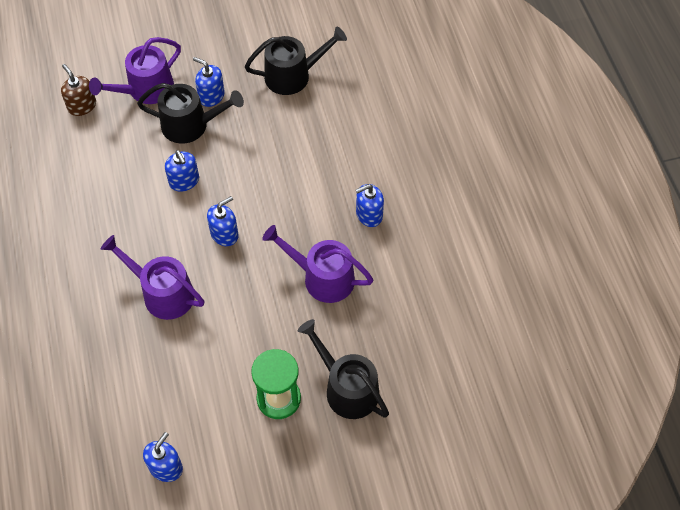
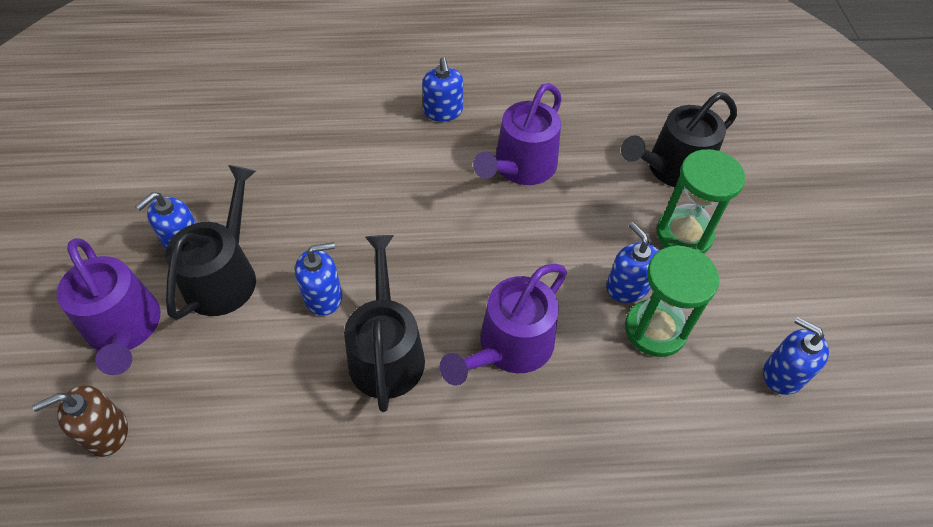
camera: 80 degrees left, 5 degrees down
blue soap dispenser [207,196,239,246] -> blue soap dispenser moved to [606,222,659,303]
black watering can [245,27,347,95] -> black watering can moved to [344,235,425,412]
none -> green hourglass [625,245,719,357]

